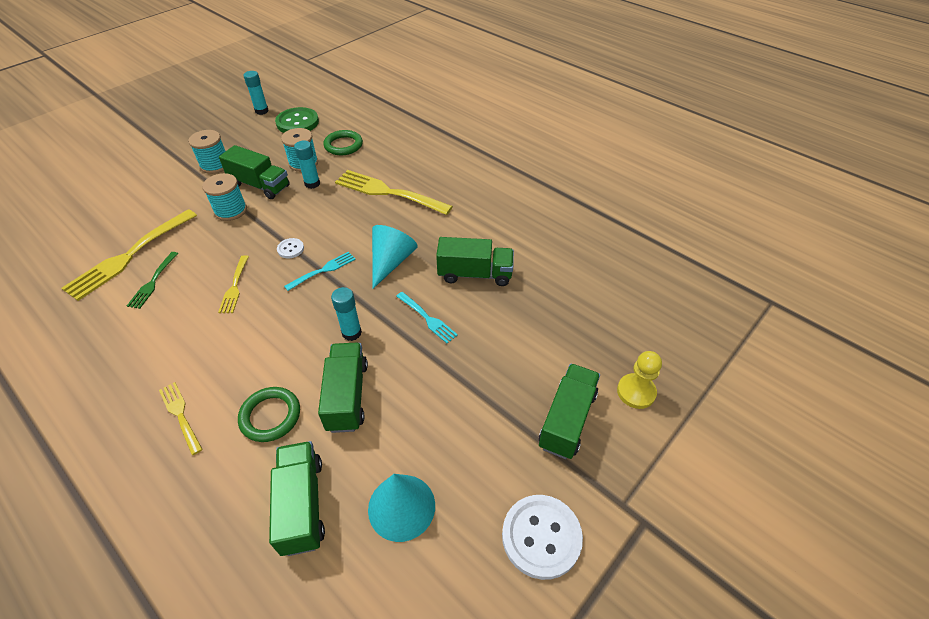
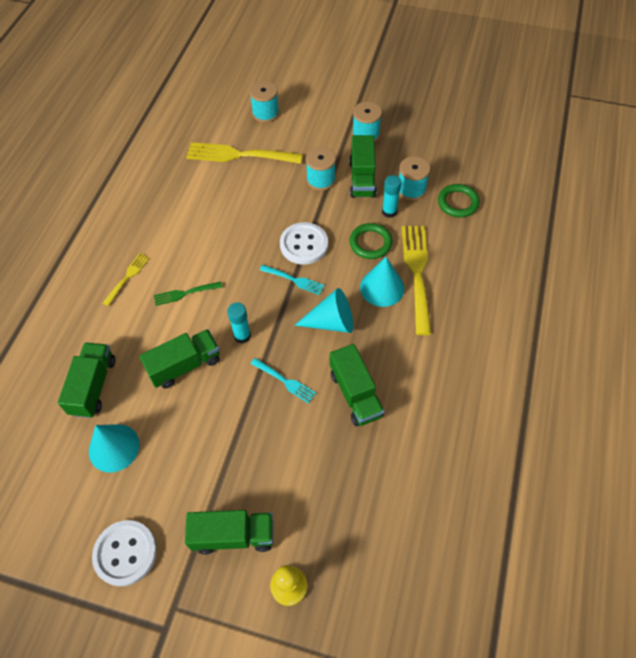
camera: 65 degrees right, 10 degrees up
green fork [127,252,178,309] -> green fork moved to [154,282,223,306]
yellow fork [218,255,249,313] -> none
green ring [238,387,300,442] -> green ring moved to [349,223,392,259]
turquoise glue stick [243,71,269,115] -> none
green truck [269,441,325,556] -> green truck turned 45 degrees counterclockwise [58,342,115,418]
green button [275,107,319,133] -> none
white button [277,238,304,258] -> white button [280,222,328,265], size x2.03
turquoise fork [396,292,458,343] -> turquoise fork turned 75 degrees counterclockwise [251,358,316,404]
none -> turquoise spool [249,81,279,123]
none -> turquoise cone [360,257,404,307]

